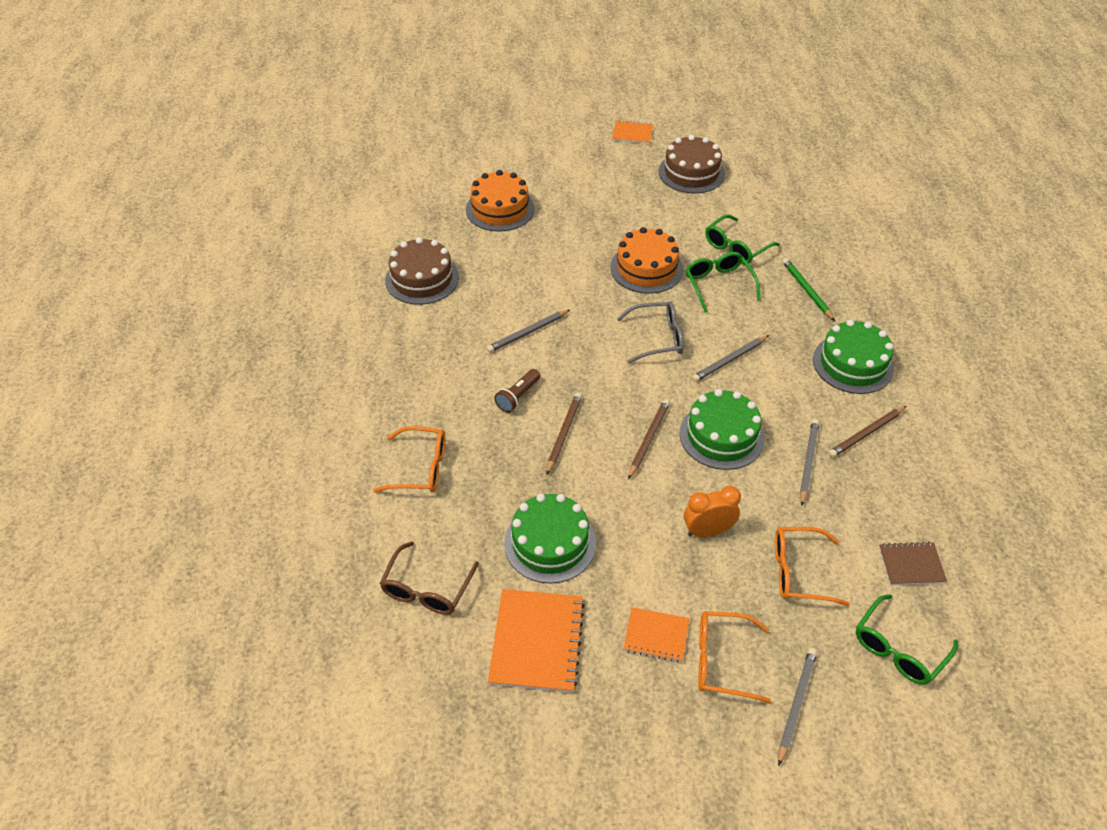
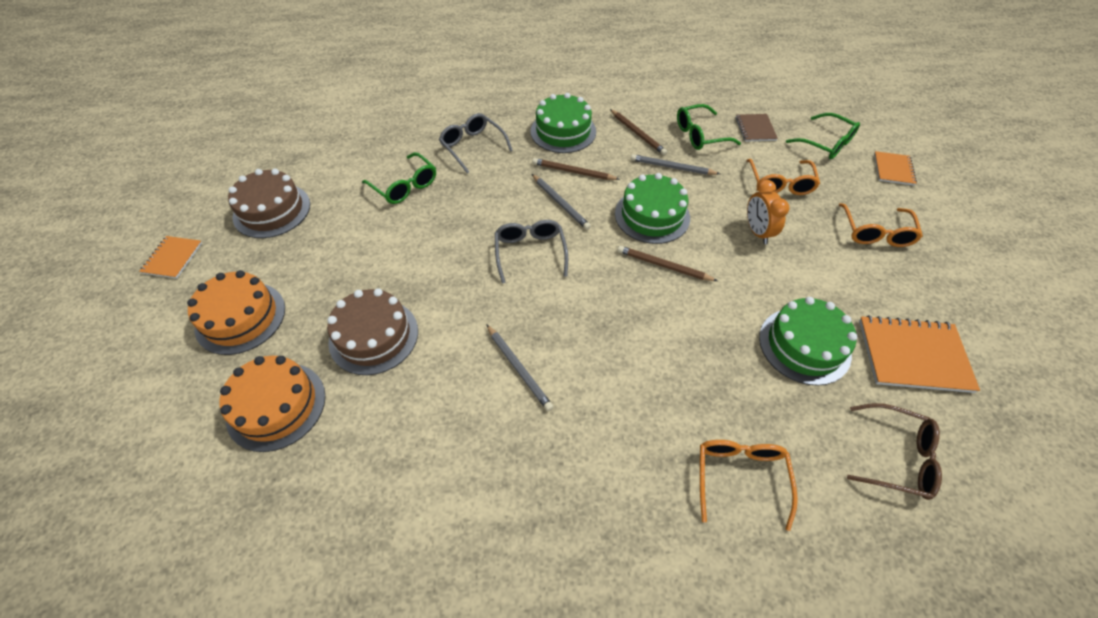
camera: 90 degrees left, 5 degrees up
brown cake [385,237,459,305] -> brown cake moved to [327,288,418,375]
brown flashlight [494,369,540,413] -> none
brown pencil [546,392,582,475] -> brown pencil moved to [533,158,620,180]
orange cake [610,227,683,294] -> orange cake moved to [187,270,285,355]
orange notebook [624,607,689,663] -> orange notebook moved to [874,151,917,186]
green glasses [686,252,761,313] -> green glasses moved to [677,104,741,150]
grey pencil [778,648,817,766] -> none
green pencil [782,258,835,321] -> grey glasses [439,113,513,174]

